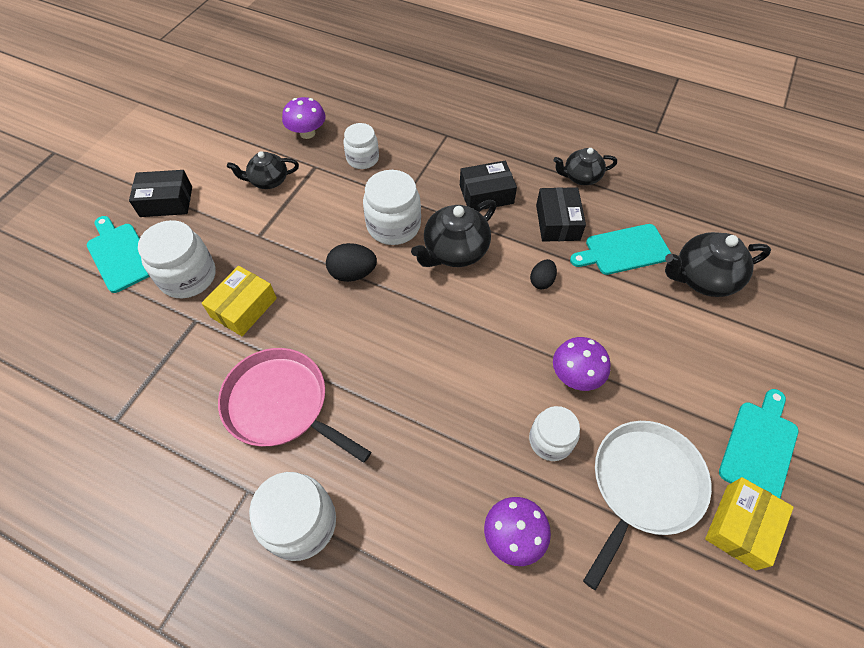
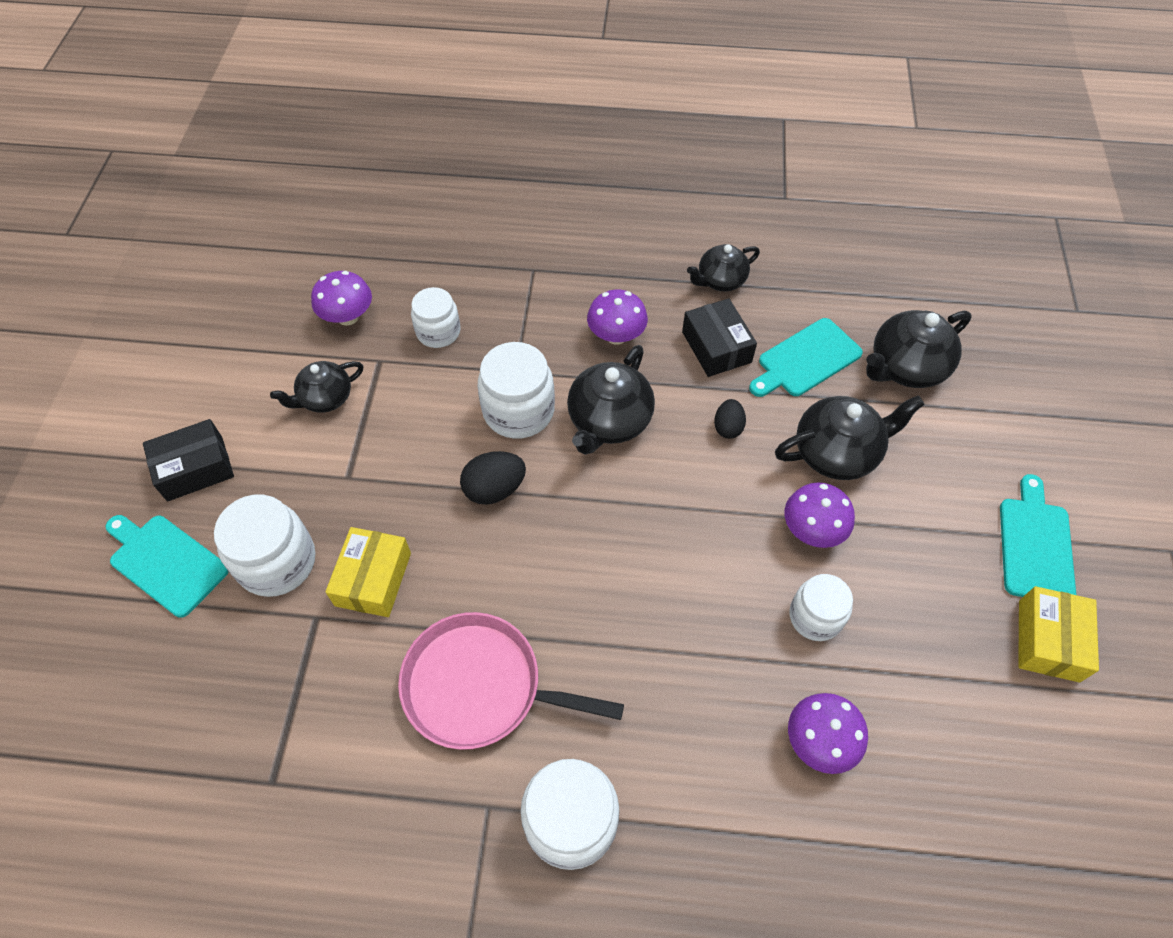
camera: 20 degrees left, 0 degrees up
black box [460,161,517,210] -> purple mushroom [587,290,648,345]
white pan [583,421,712,590] -> none
none -> black teapot [775,395,925,480]

